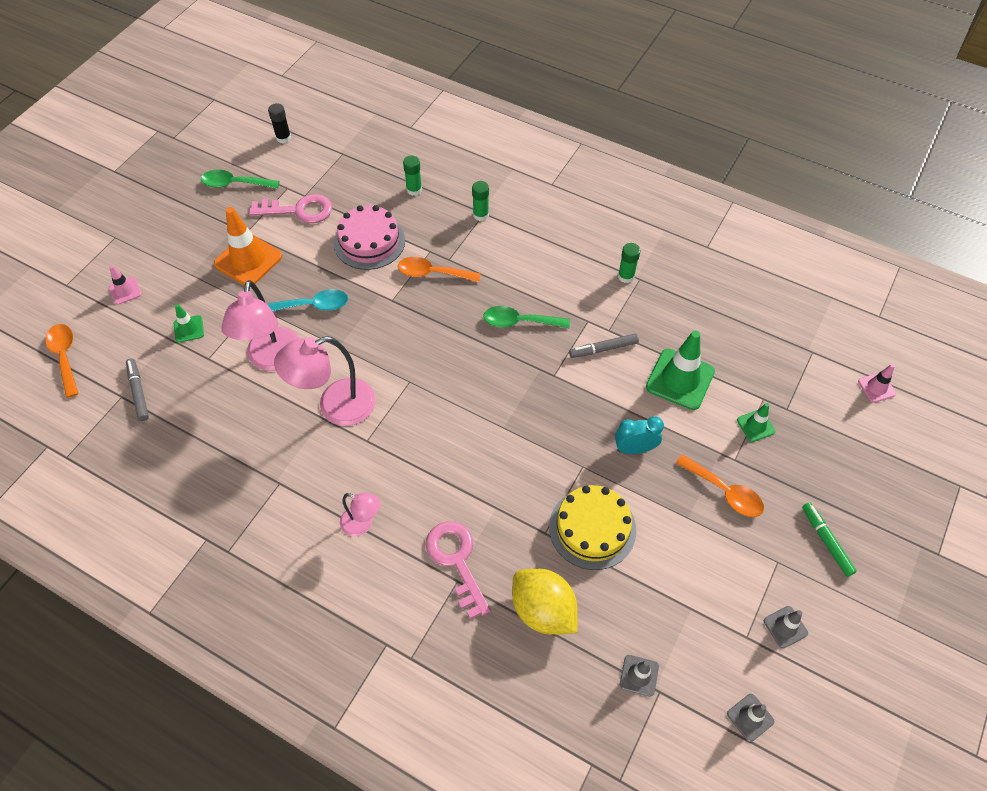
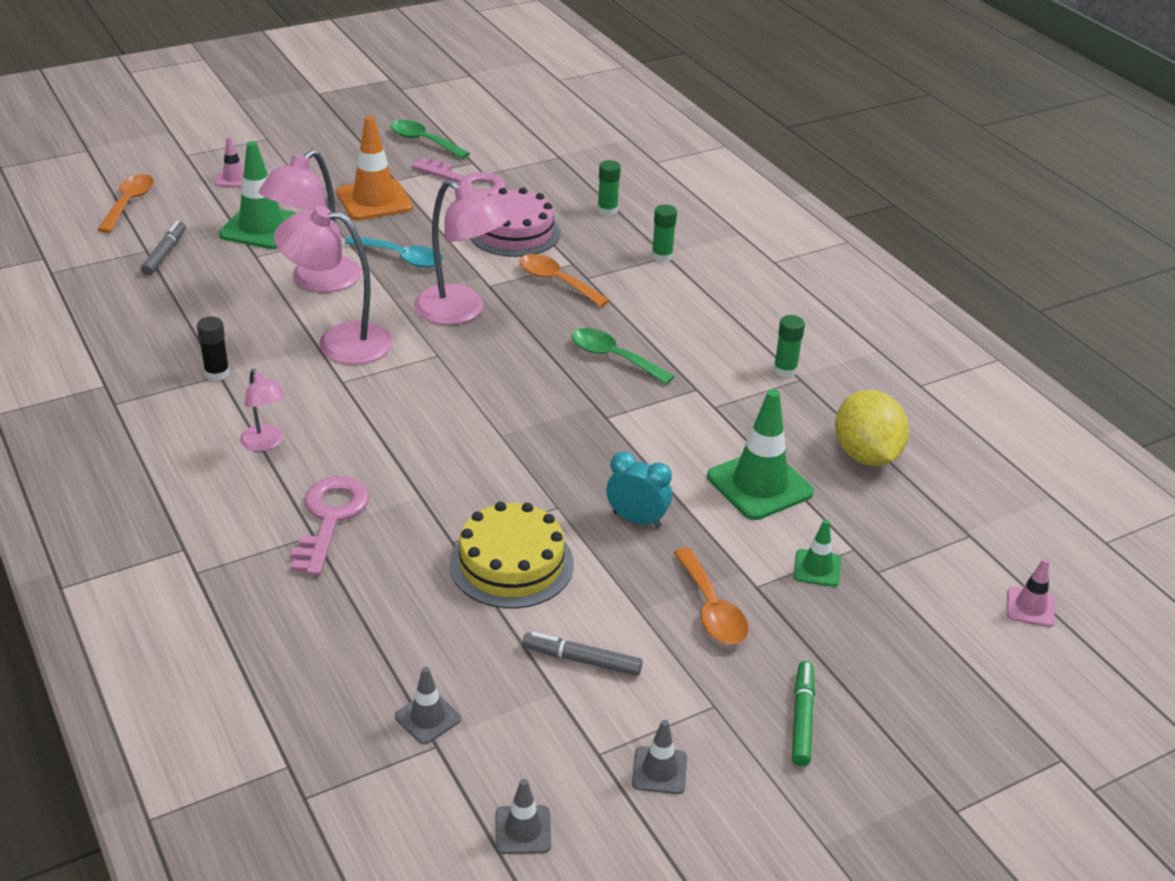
camera: 30 degrees right, 20 degrees down
green traffic cone [174,304,204,343] -> green traffic cone [219,141,297,249], size x1.95
black glue stick [268,103,291,143] -> black glue stick moved to [197,317,230,381]
yellow lemon [512,569,578,635] -> yellow lemon moved to [835,390,909,466]
grey marker [569,334,639,358] -> grey marker moved to [522,632,643,676]
none -> pink lamp [414,179,509,325]

